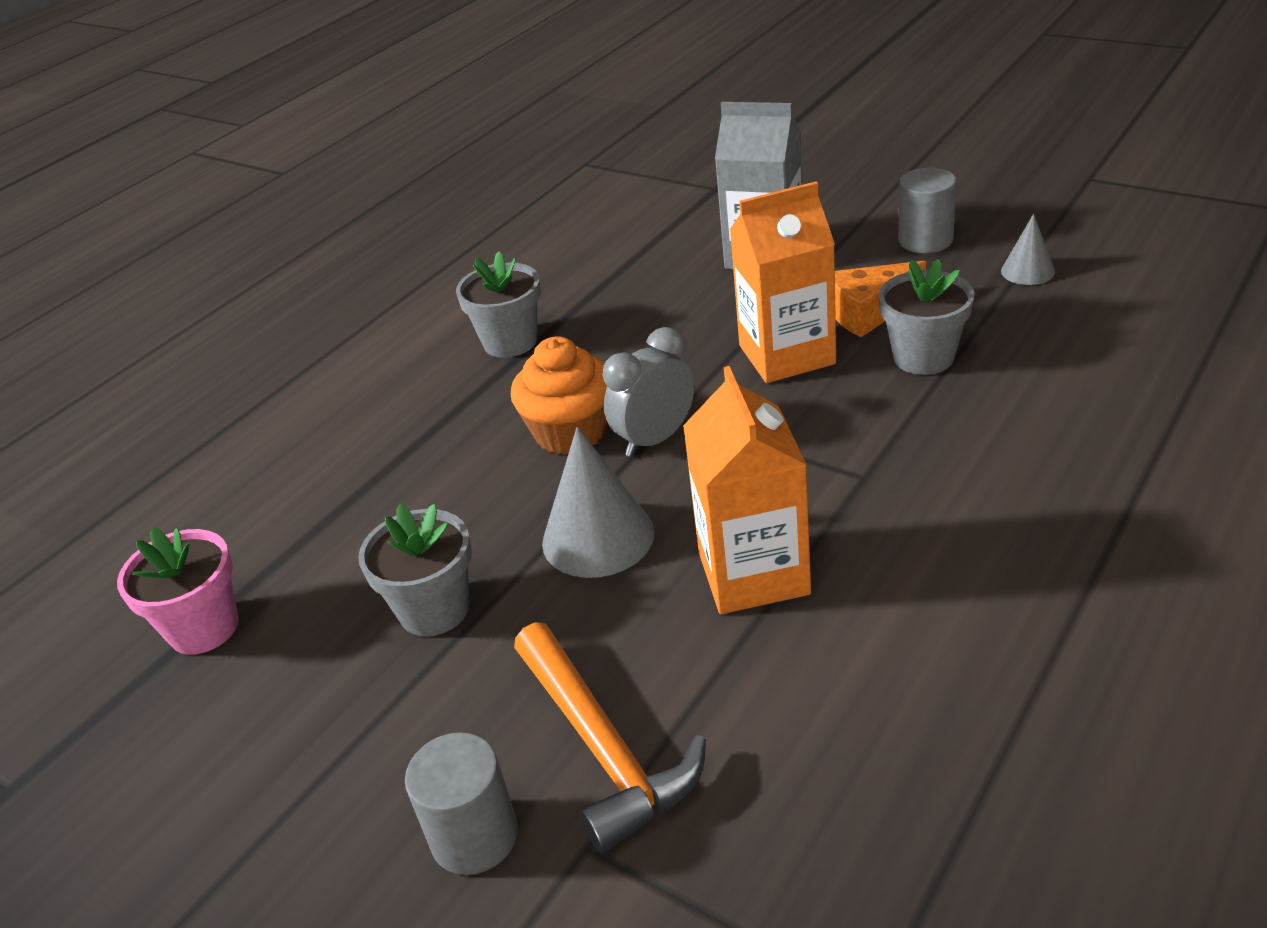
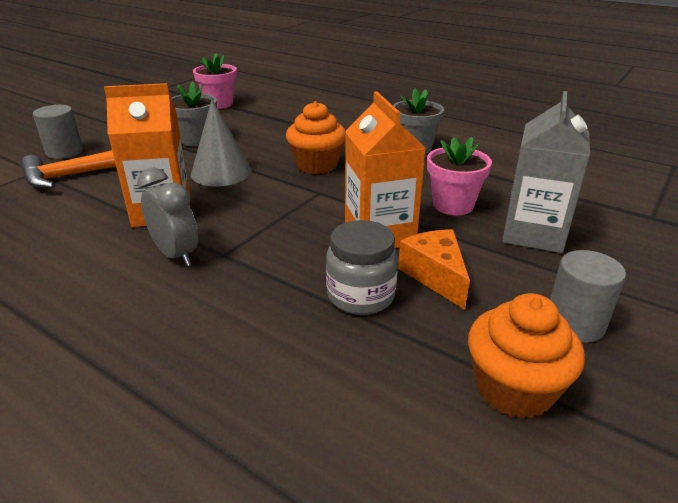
camera: 85 degrees right, 5 degrees down
grey clock [602,327,695,457] -> grey clock moved to [137,168,198,267]
grey flower pot [879,259,974,375] -> grey jar [326,220,398,315]
grey cone [1001,214,1055,285] -> orange cupcake [468,293,585,419]
none -> pink flower pot [427,137,492,215]

